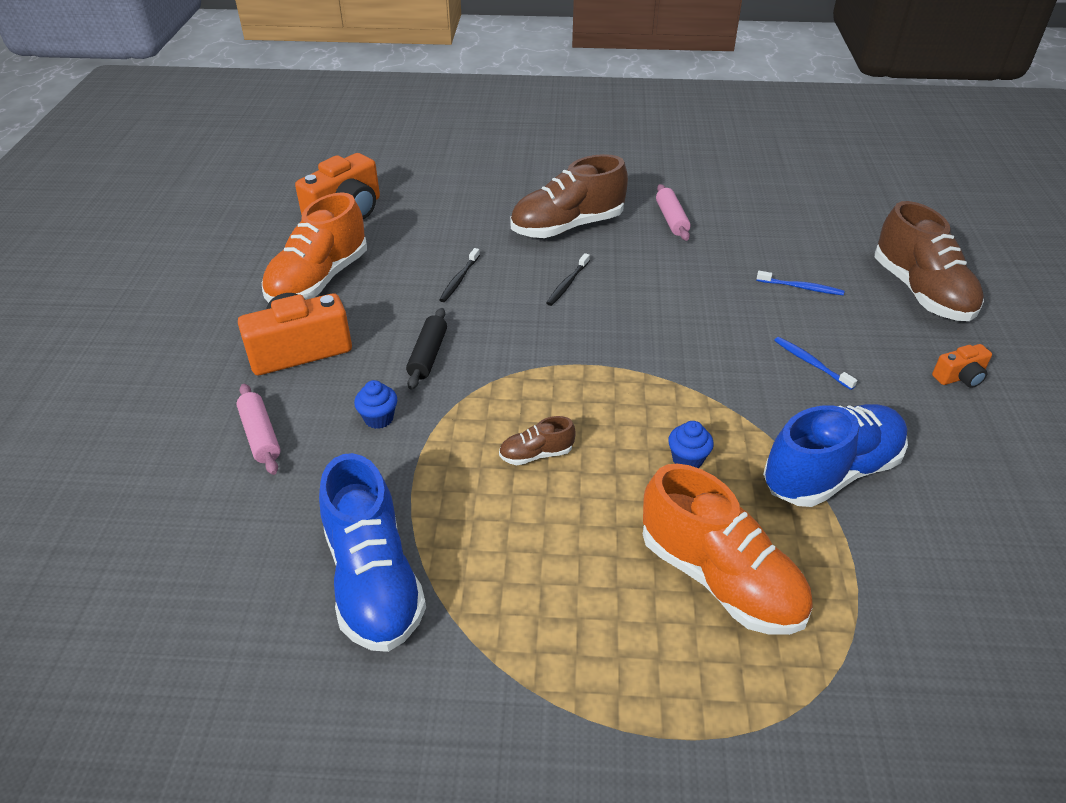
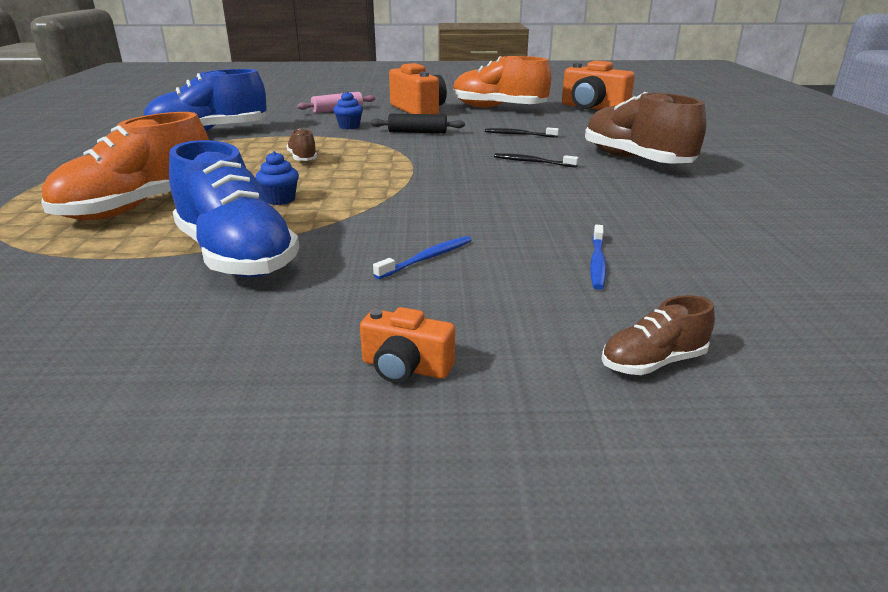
camera: 85 degrees right, 15 degrees down
pink rolling pin [656,184,691,241] -> none
brown shoe [875,201,984,321] -> brown shoe [601,295,715,375], size x0.46
orange camera [932,344,992,388] -> orange camera turned 45 degrees counterclockwise [360,307,455,383]

